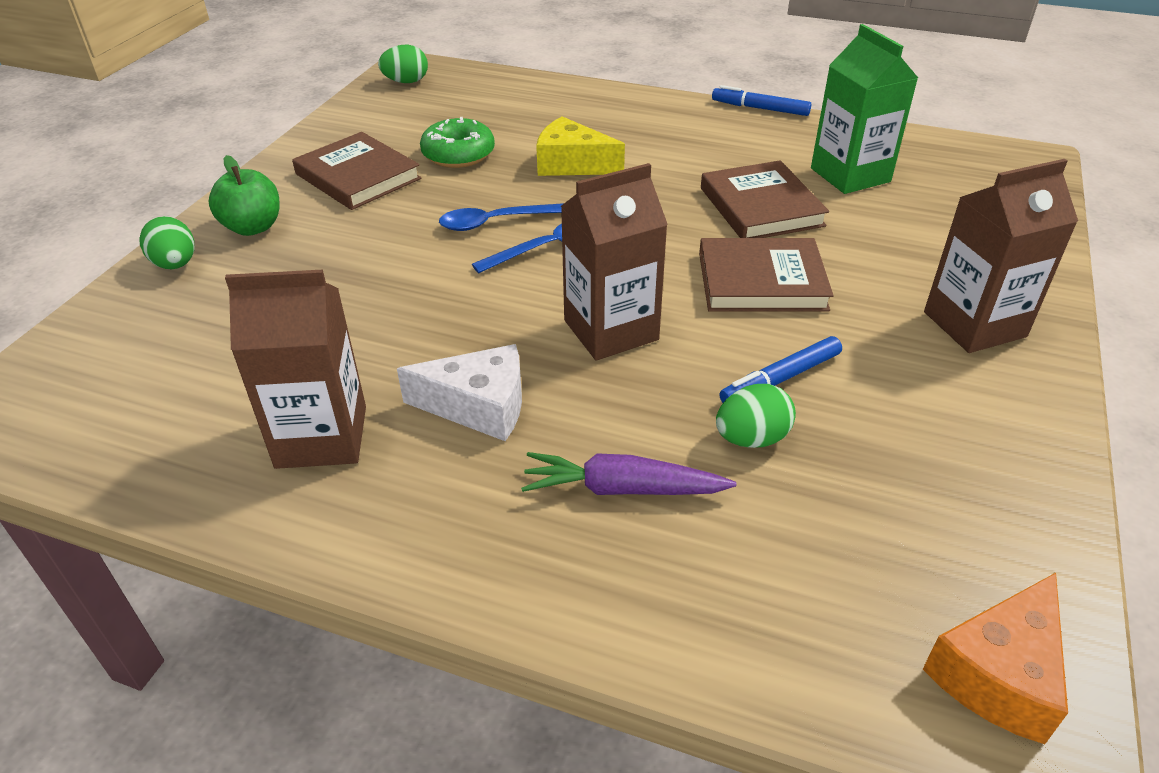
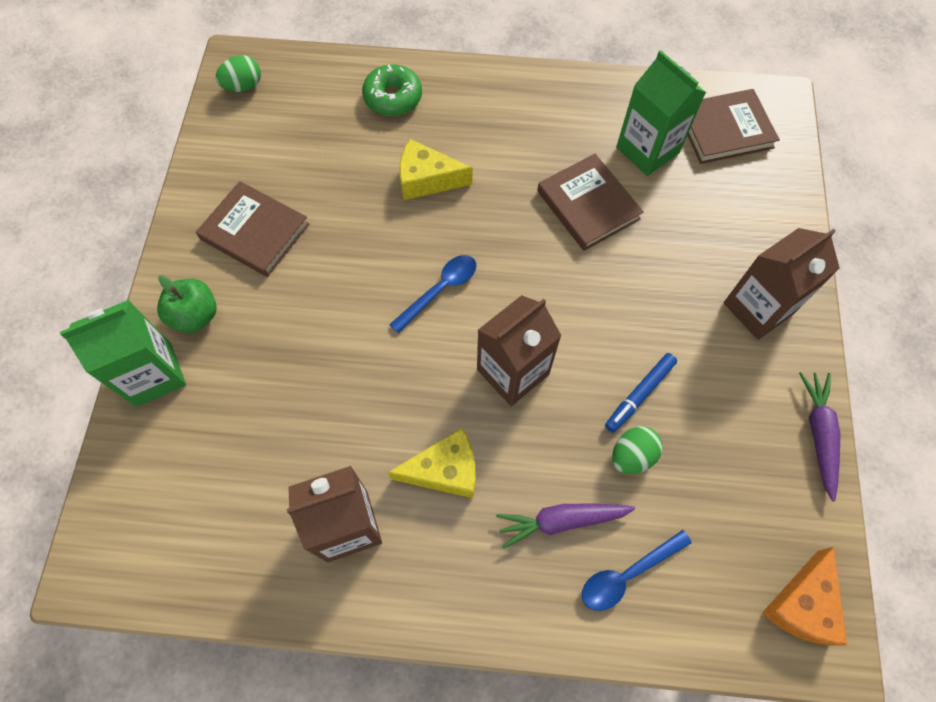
camera: 15 degrees left, 25 degrees up
green egg [139,216,194,269] -> green carton [60,300,186,407]
white cheese [397,344,522,441] -> yellow cheese [388,428,475,498]
green donut [420,117,495,168] -> green donut moved to [362,64,422,116]
blue spoon [439,203,564,231] -> blue spoon moved to [582,530,692,611]
brown book [699,238,834,312] -> brown book moved to [687,89,780,164]
blue marker [712,85,812,116] -> none
none -> purple carrot [799,372,840,502]

